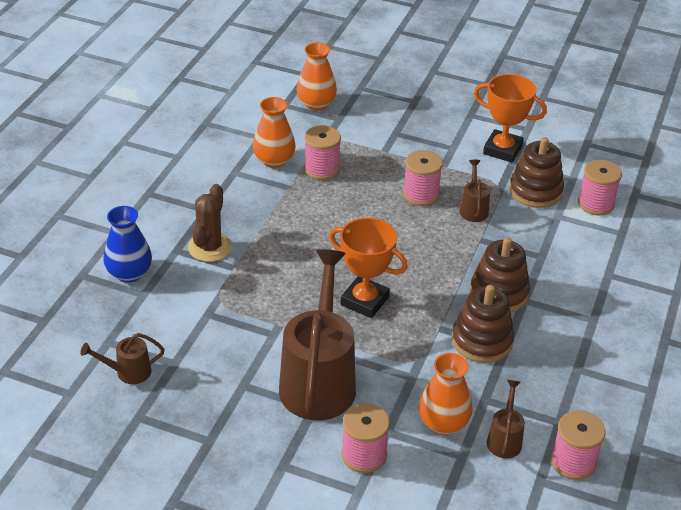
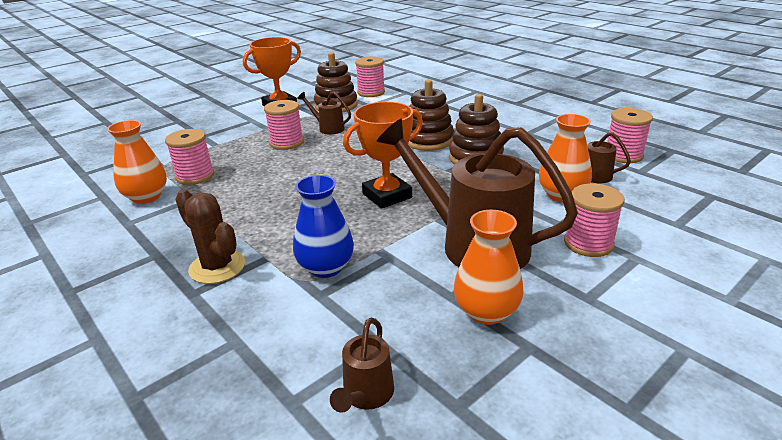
camera: 60 degrees left, 10 degrees down
blue vase [103,206,152,282] -> blue vase moved to [293,175,354,278]
orange vase [296,43,337,111] -> orange vase moved to [454,210,524,325]

